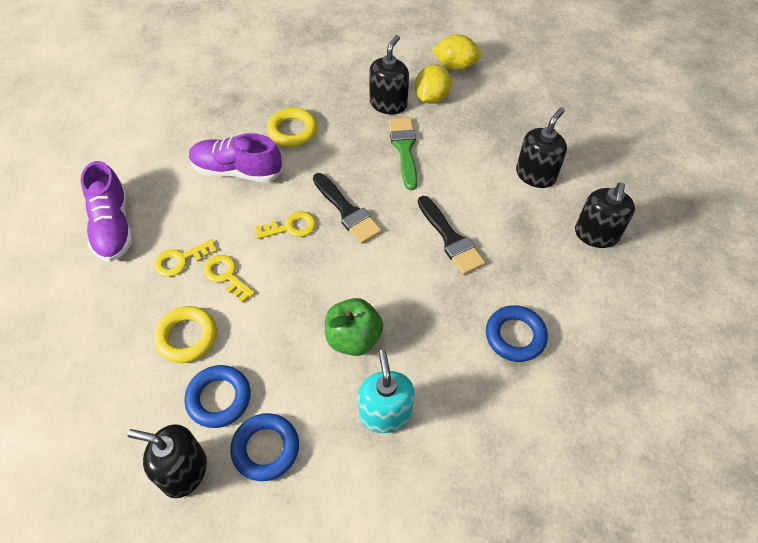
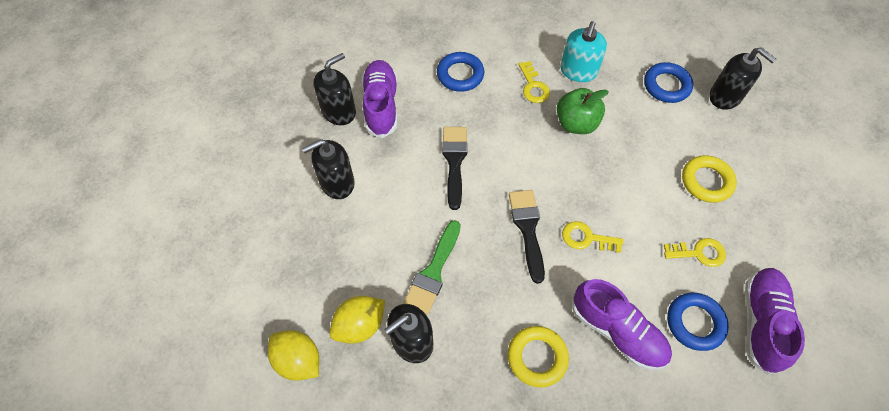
camera: 150 degrees left, 5 degrees up
blue ring [184,365,251,428] -> blue ring moved to [667,293,729,351]
yellow key [204,255,255,303] -> yellow key moved to [518,61,550,103]
none -> purple shoe [362,60,398,138]

